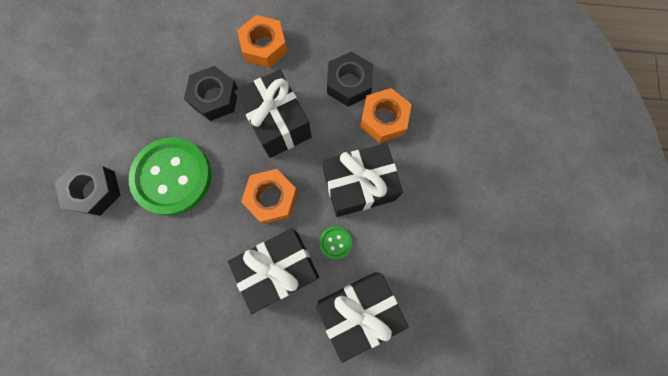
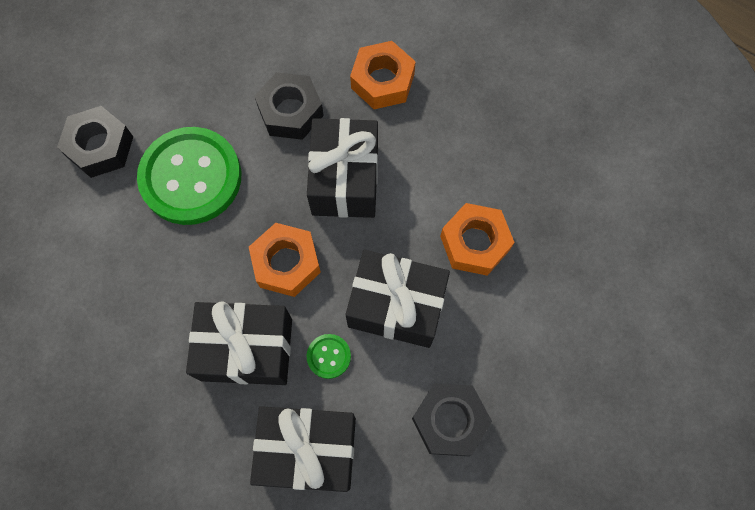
camera: 30 degrees right, 5 degrees down
black nut [327,51,373,107] -> black nut moved to [412,383,492,456]

